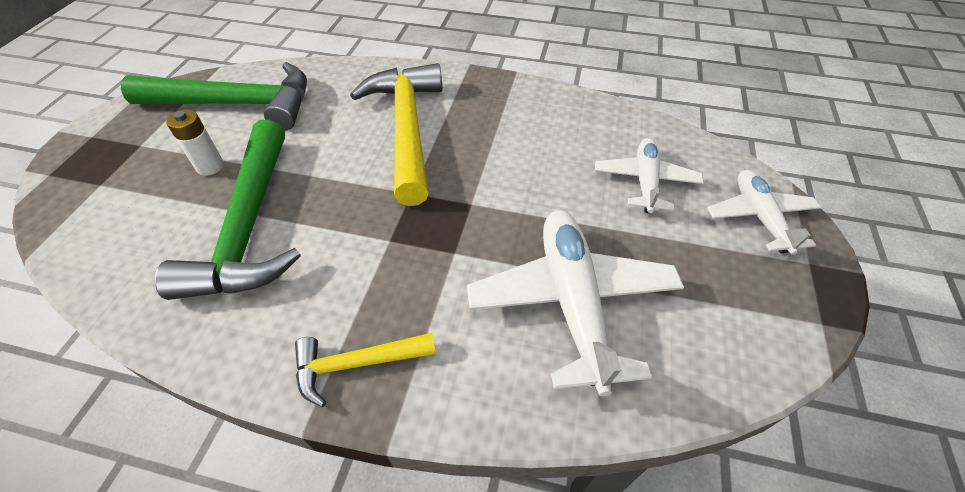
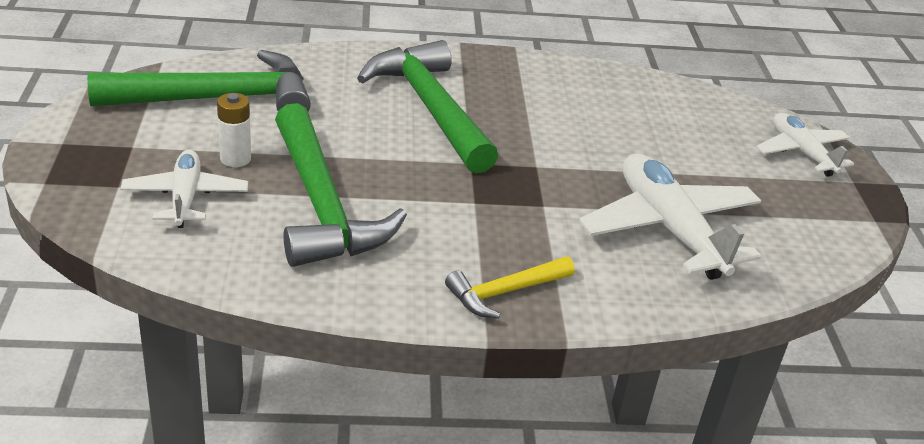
camera: 20 degrees left, 15 degrees down
yellow hammer [350,63,442,206] -> green hammer [357,40,498,173]
white plane [595,138,704,213] -> white plane moved to [120,150,248,228]

